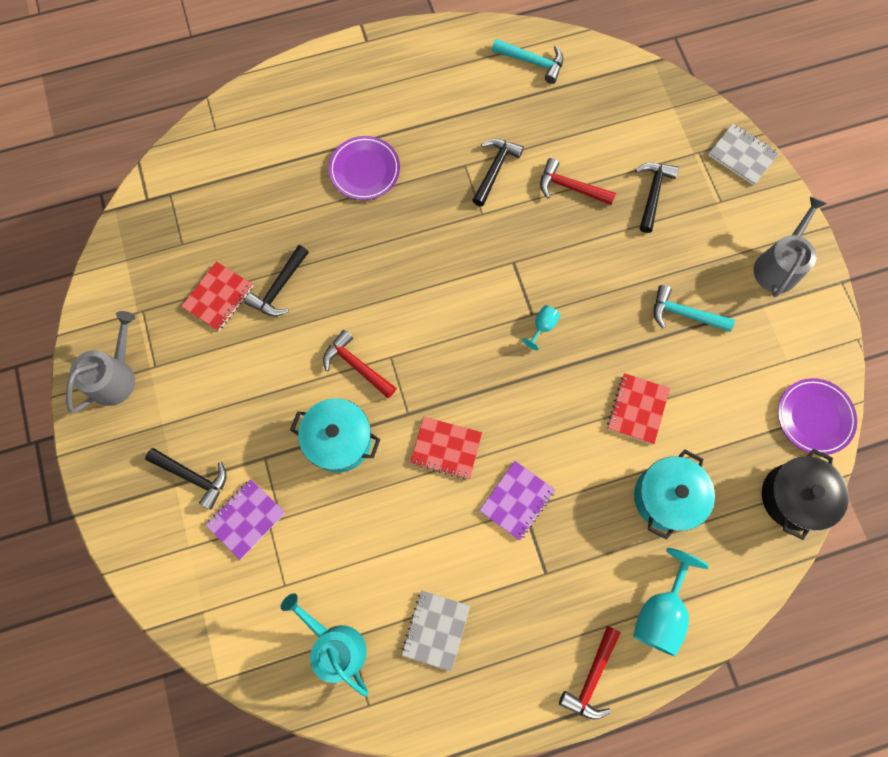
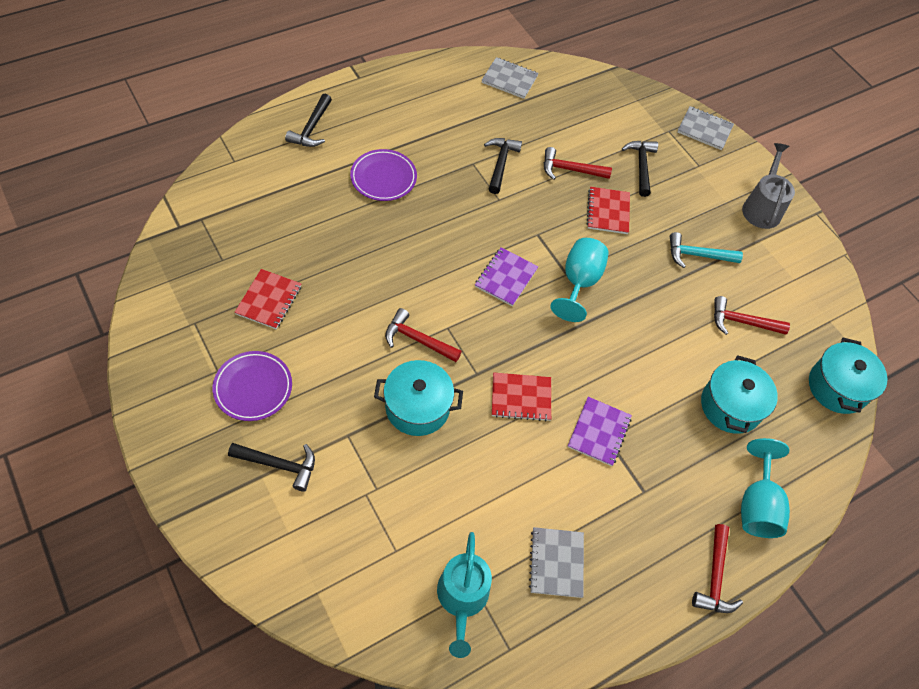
camera: 20 degrees left, 15 degrees down
grey watering can [66,311,136,413] -> none
purple notebook [205,479,285,560] -> purple notebook moved to [475,247,538,306]
black hammer [245,245,309,316] -> black hammer moved to [285,94,332,147]
turquoise watering can [281,593,368,697] -> turquoise watering can turned 120 degrees counterclockwise [437,532,492,658]
turquoise hammer [492,39,563,84] -> grey notebook [482,57,539,99]
turquoise goblet [522,305,560,350] -> turquoise goblet [550,238,609,322], size x2.02
red notebook [607,373,670,444] -> red notebook moved to [586,187,630,234]
black pot [762,449,849,540] -> turquoise pot [809,338,887,414]
purple plate [778,378,857,455] -> purple plate moved to [212,351,292,421]
none -> red hammer [714,296,790,335]

